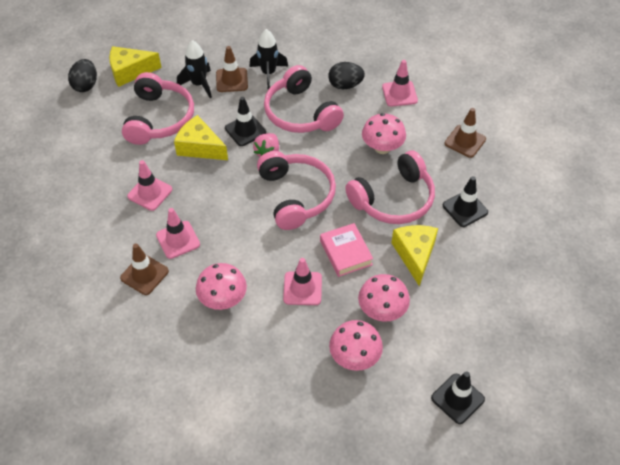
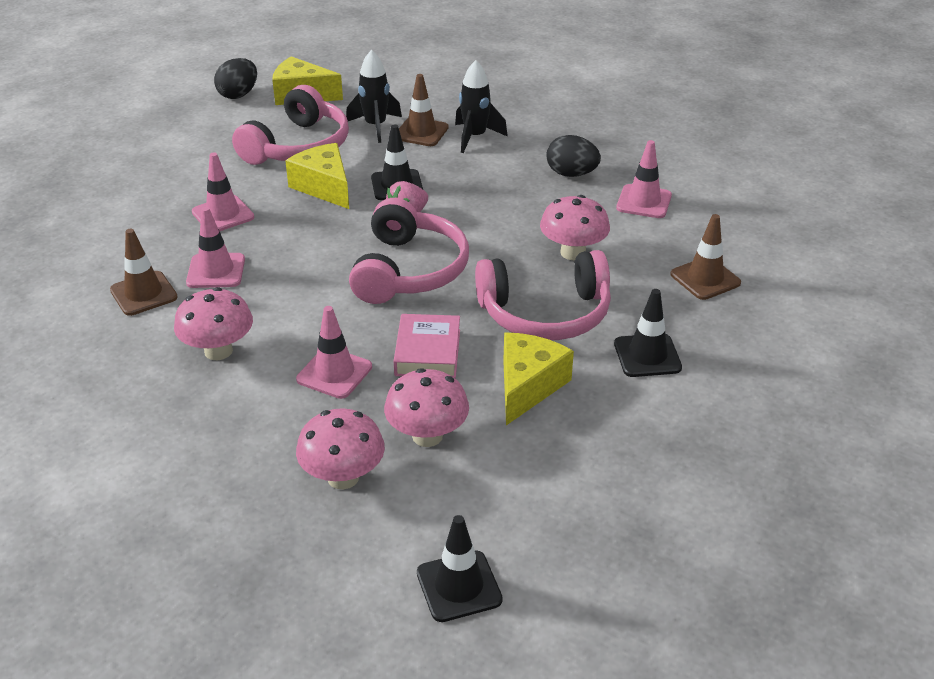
camera: 25 degrees right, 15 degrees down
pink headphones [264,65,344,133] -> none

